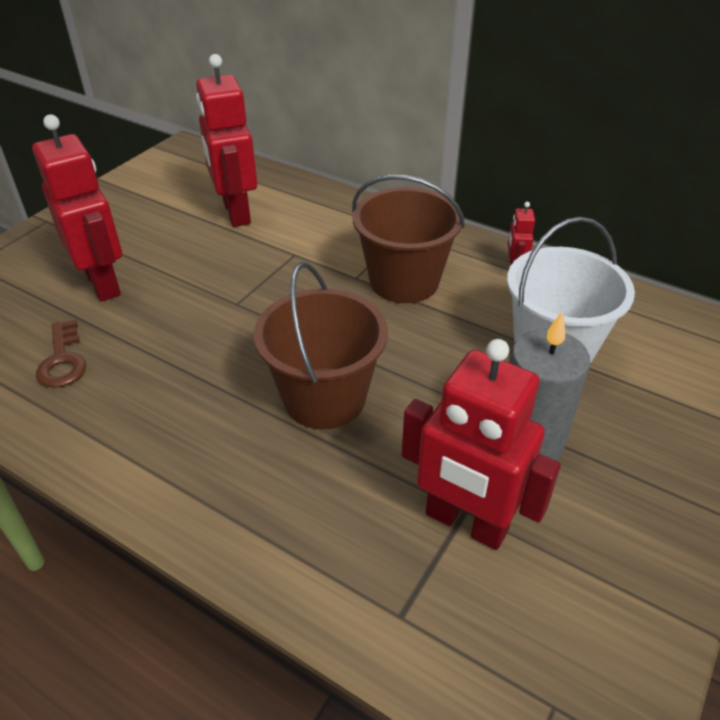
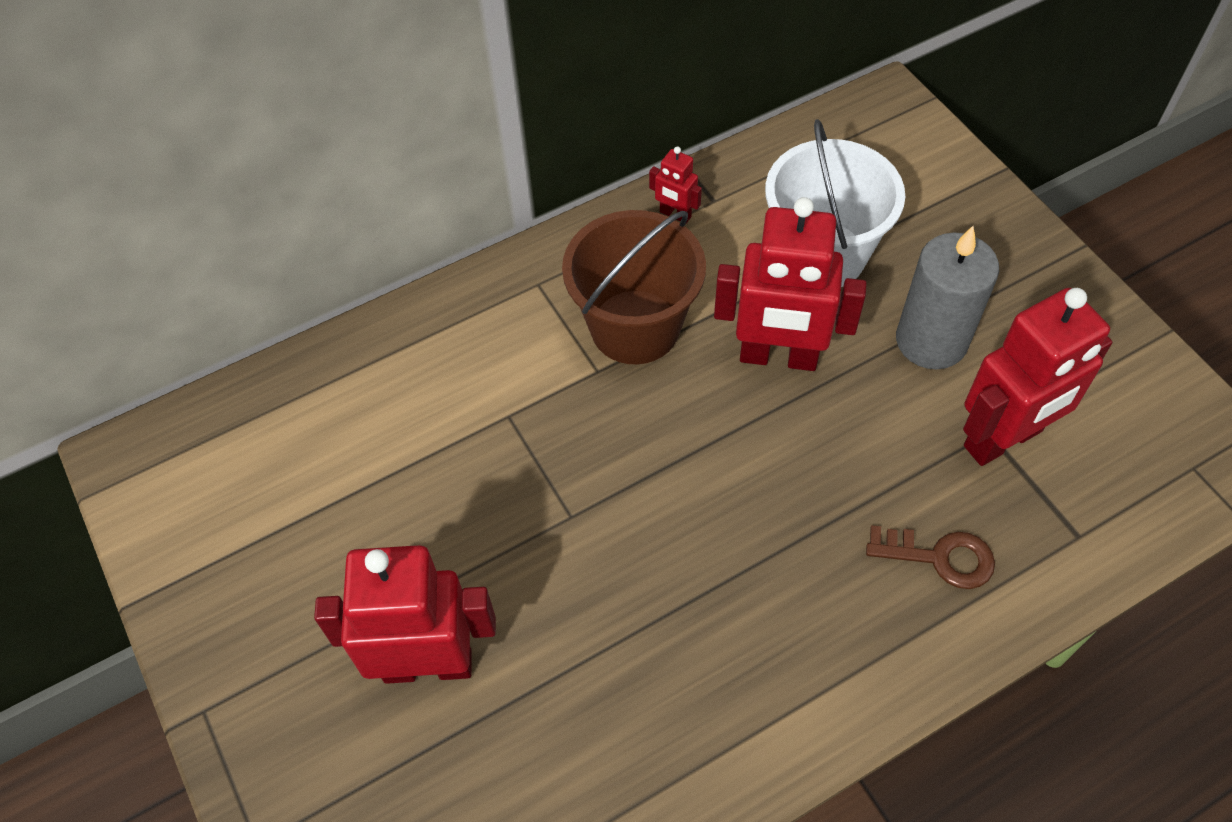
camera: 60 degrees left, 15 degrees up
brown key [36,320,86,388] -> brown key moved to [866,525,995,589]
red robot [196,54,257,227] -> red robot moved to [714,197,867,371]
brown bucket [254,262,388,429] -> none

